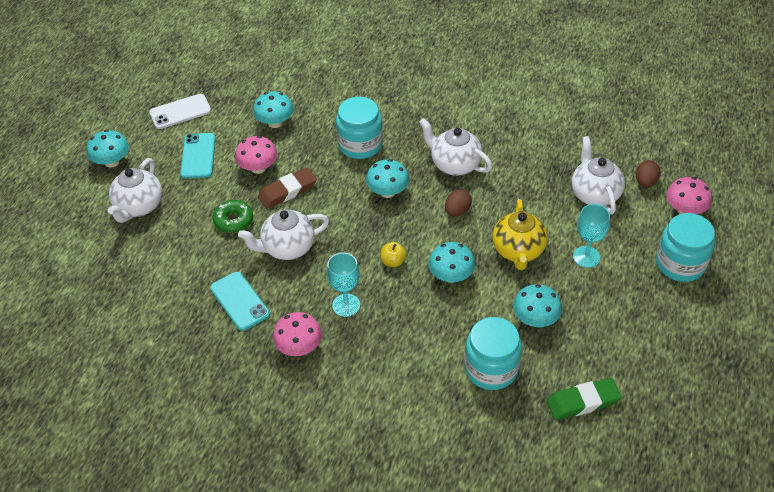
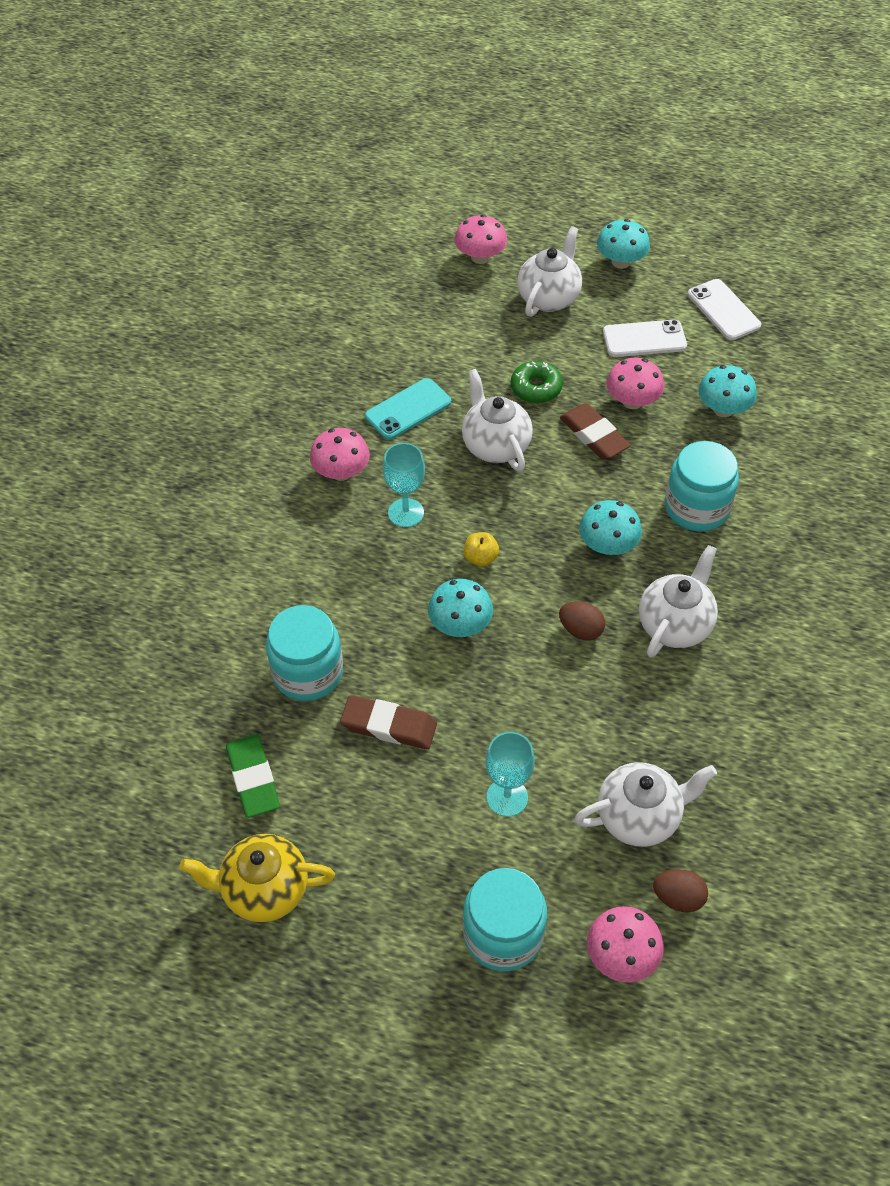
camera: 85 degrees right, 5 degrees up
white teapot [108,158,162,223] -> white teapot turned 105 degrees clockwise [517,226,582,317]
turquoise phone [180,133,215,179] -> white phone [603,320,687,357]
yellow teapot [492,199,548,270] -> yellow teapot moved to [179,834,335,922]
turquoise mushroom [513,284,562,327] -> brown eraser [340,695,437,749]
none -> pink mushroom [455,214,507,264]

